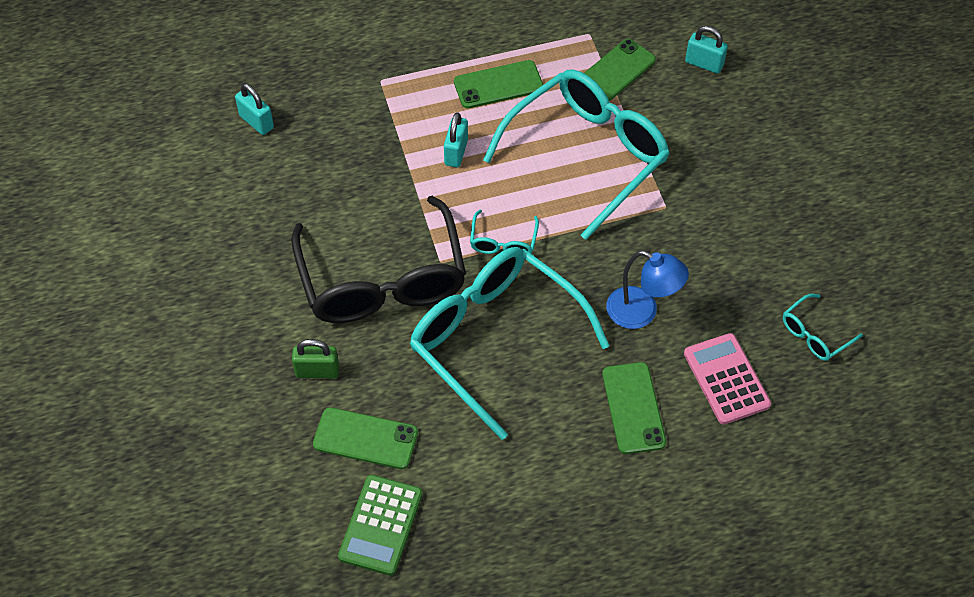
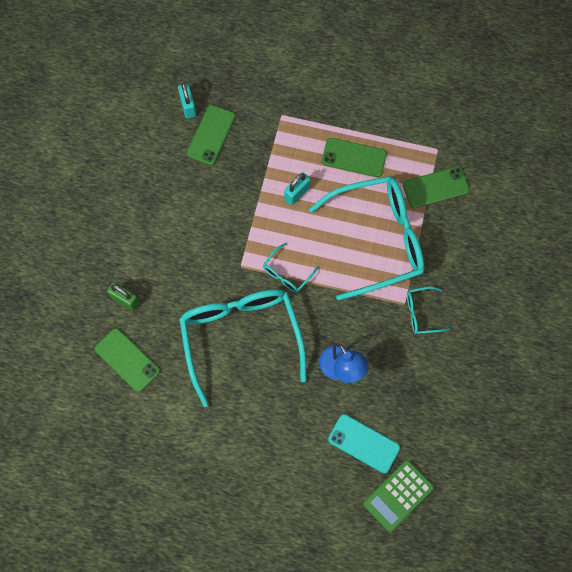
camera: 30 degrees right, 15 degrees up
black glasses [291,196,466,323] -> none
green calculator [338,475,422,576] -> green calculator moved to [363,460,434,532]
green phone [602,362,666,454] -> green phone moved to [187,105,235,165]
pink calculator [684,333,771,425] -> turquoise phone [328,414,400,473]
turquoise padlock [685,26,728,74] -> none
turquoise glasses [783,294,863,361] -> turquoise glasses moved to [407,286,450,334]

